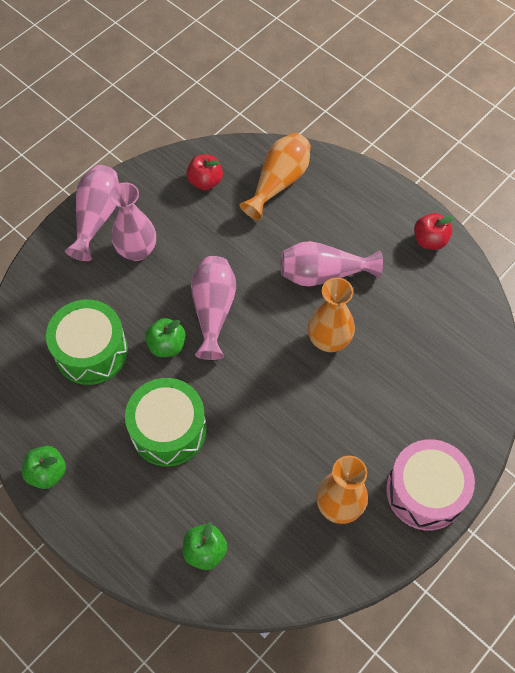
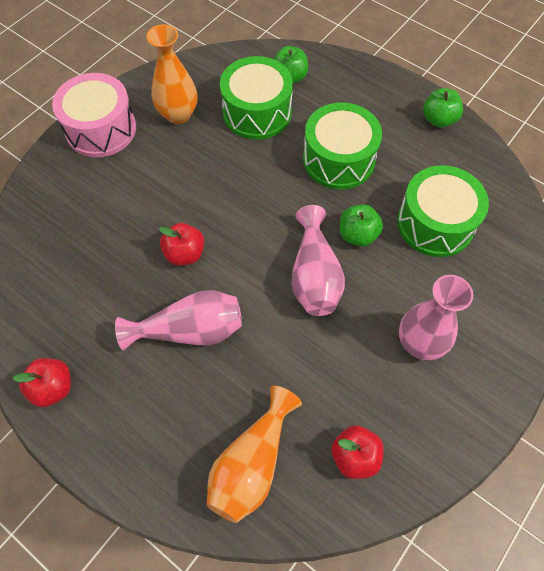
camera: 175 degrees right, 0 degrees up
pink vase [65,165,119,261] -> none
orange vase [308,278,355,352] -> red apple [159,223,204,266]
none -> green drum [220,56,293,140]

